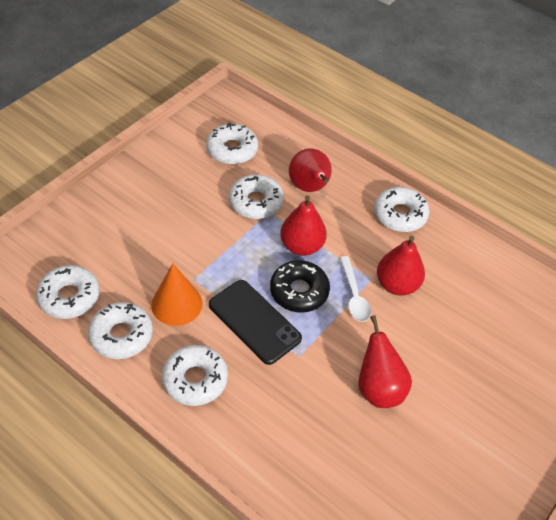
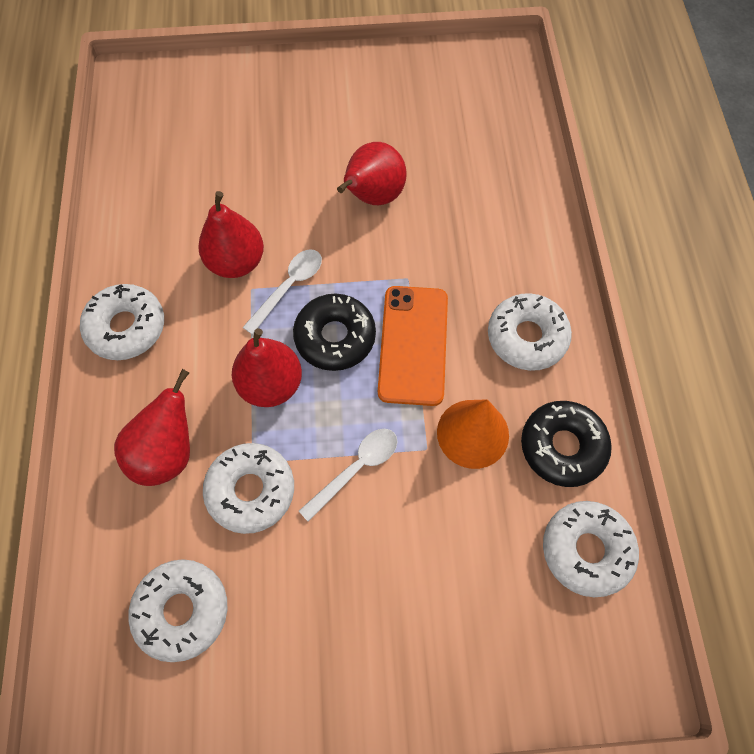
camera: 130 degrees left, 15 degrees up
white donut [88,302,153,359] -> black donut [521,401,612,487]
black phone [209,280,302,365] -> orange phone [378,286,448,406]
none -> white spoon [299,429,397,522]

